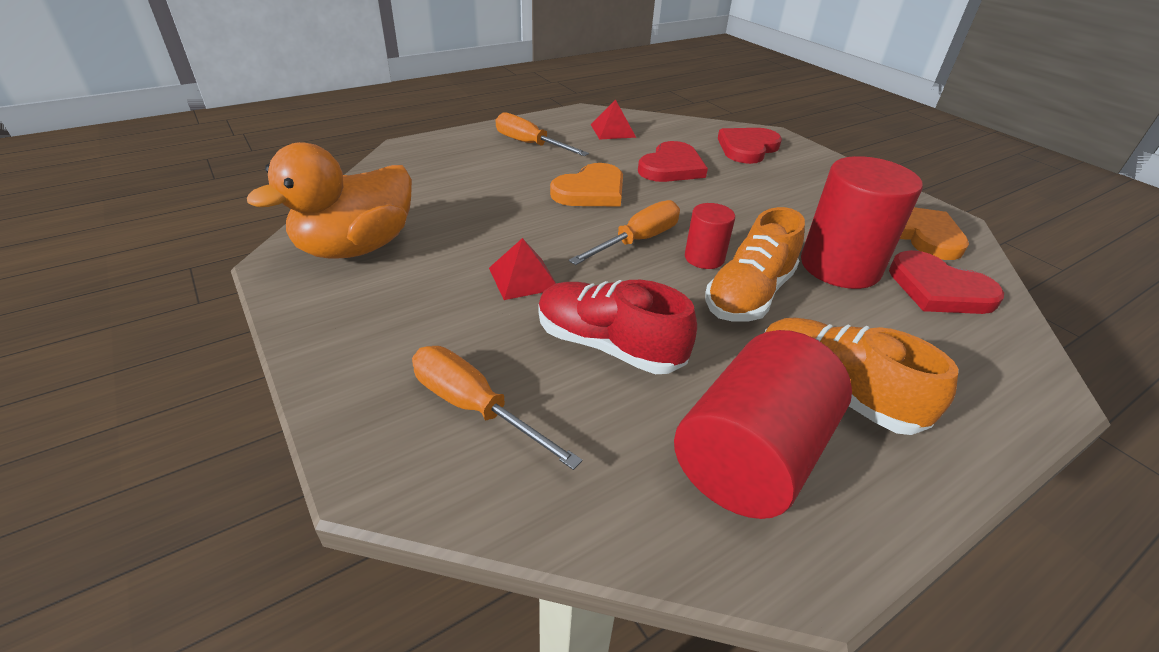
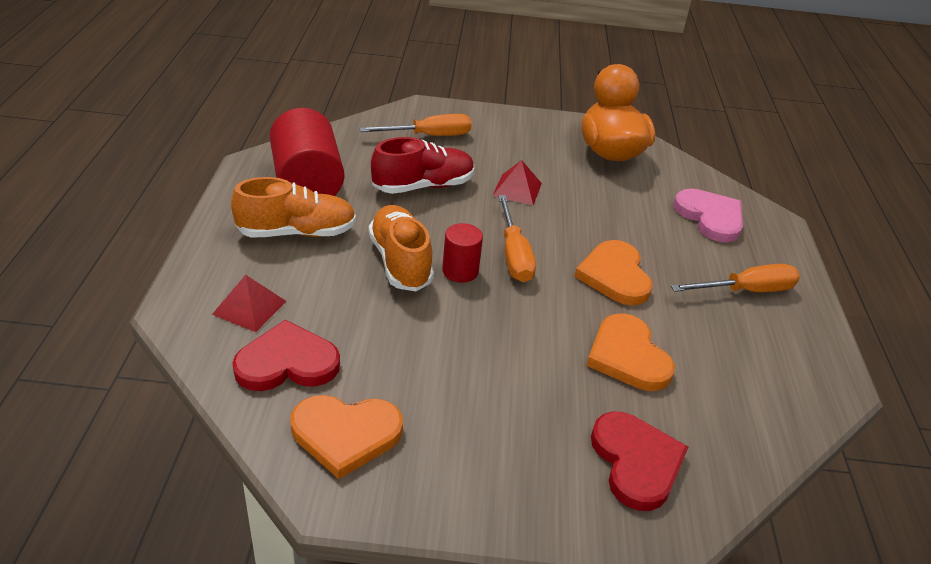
camera: 125 degrees right, 0 degrees up
red pyramid [591,99,636,140] -> red pyramid moved to [212,275,286,332]
red heart [638,141,708,182] -> orange heart [586,313,675,391]
red cylinder [801,156,923,289] -> none
none -> pink heart [673,189,743,242]

